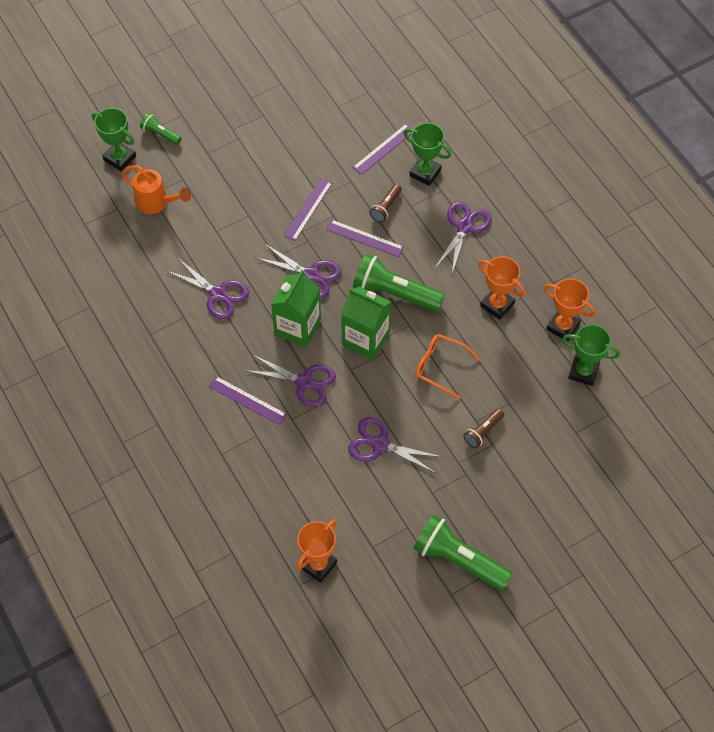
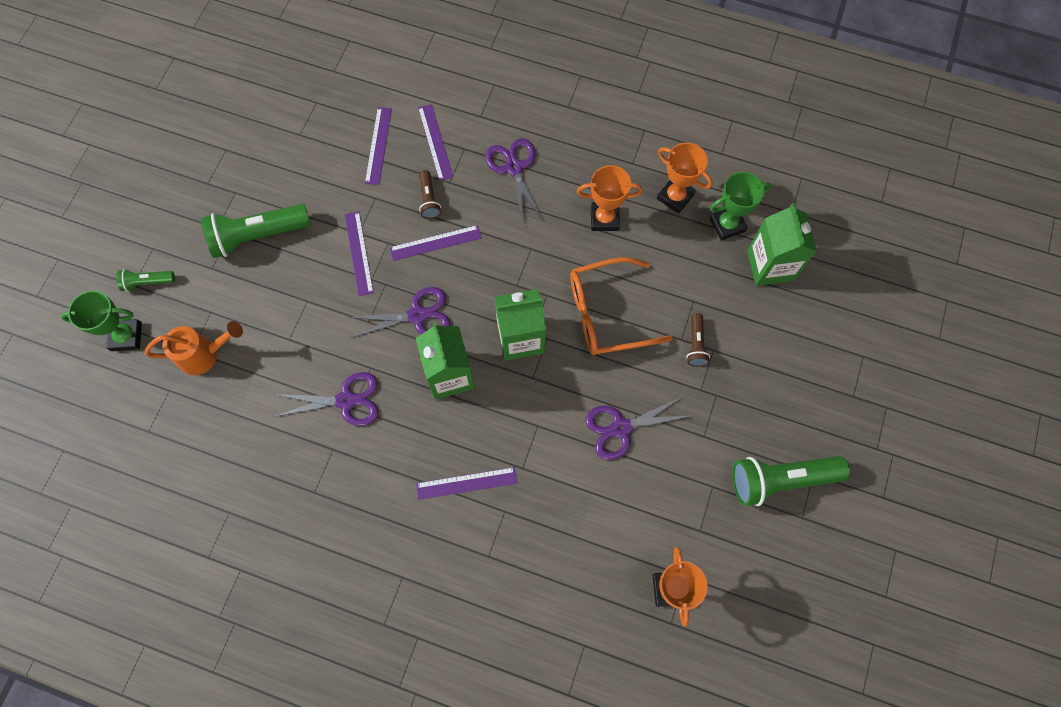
camera: 40 degrees left, 10 degrees up
purple scissors [244,354,336,407] -> none
green flashlight [353,254,444,312] -> green flashlight moved to [201,204,311,258]
green trophy [404,123,451,186] -> purple ruler [418,104,453,181]
orange glasses [415,334,480,399] -> orange glasses [570,257,673,355], size x1.52
orange trophy [544,278,595,341] -> orange trophy turned 45 degrees clockwise [657,142,713,214]
none -> green carton [747,203,817,286]

